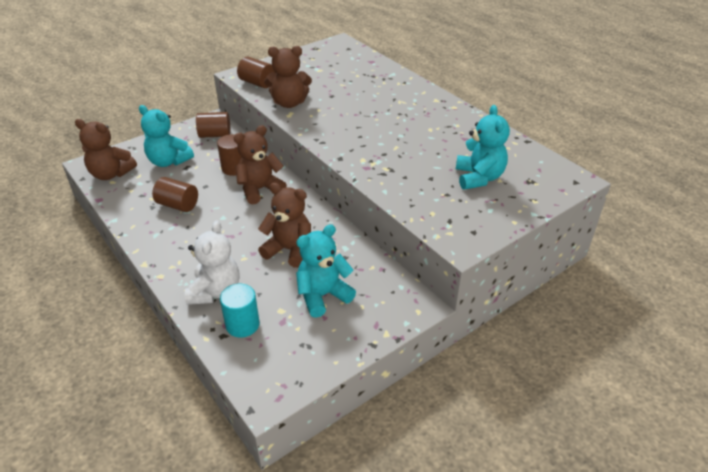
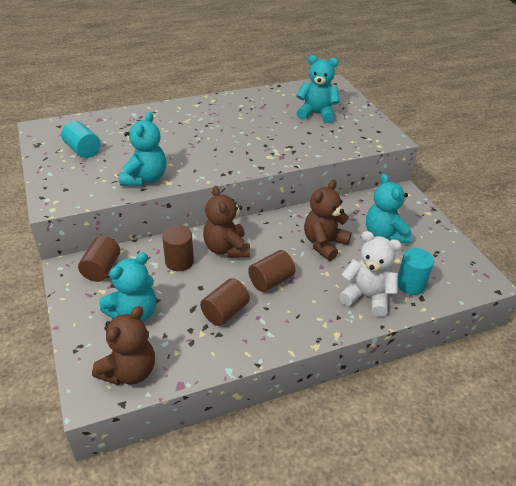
camera: 75 degrees left, 0 degrees up
brown cylinder [237,56,276,88] -> brown cylinder moved to [248,250,295,292]
brown teddy bear [264,46,312,108] -> turquoise teddy bear [119,112,166,186]
none -> turquoise cylinder [61,121,100,158]

